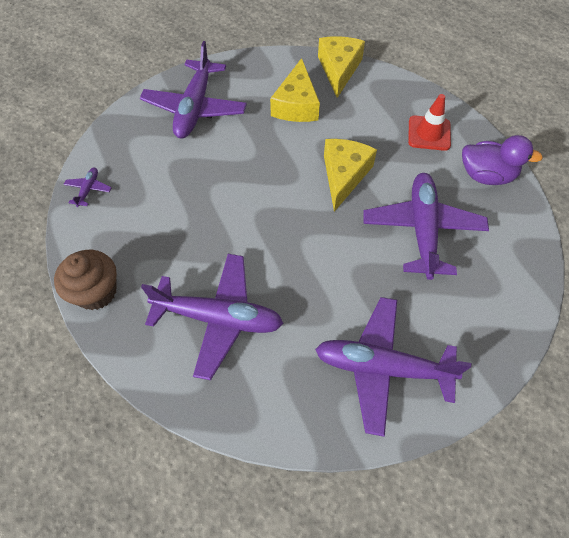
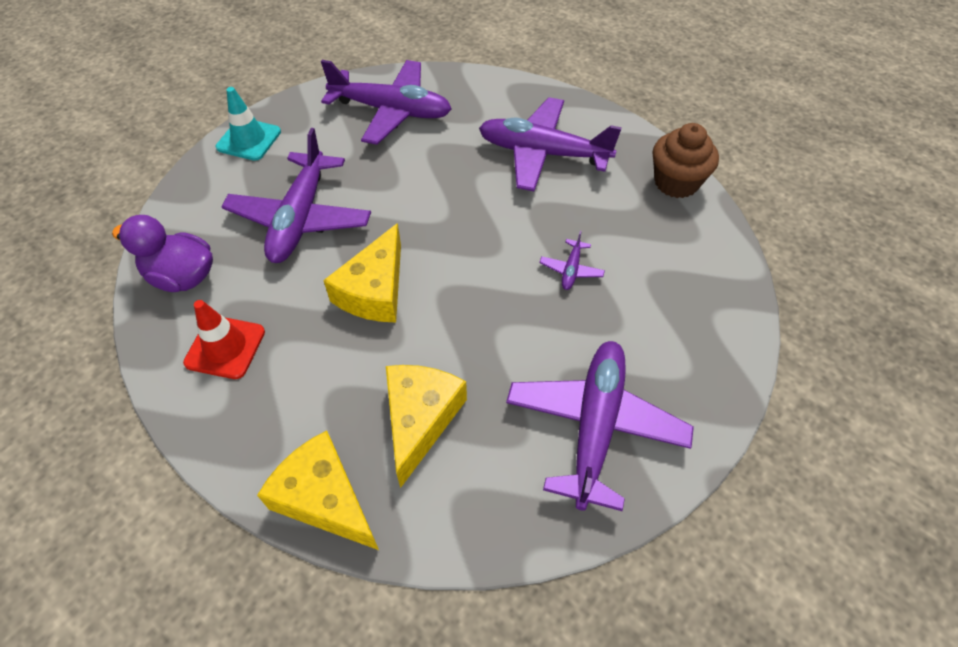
camera: 175 degrees left, 5 degrees down
purple plane [63,168,112,207] -> purple plane moved to [539,231,605,290]
yellow cheese [318,36,365,98] -> yellow cheese turned 120 degrees clockwise [257,430,379,550]
none -> turquoise traffic cone [216,87,281,161]

